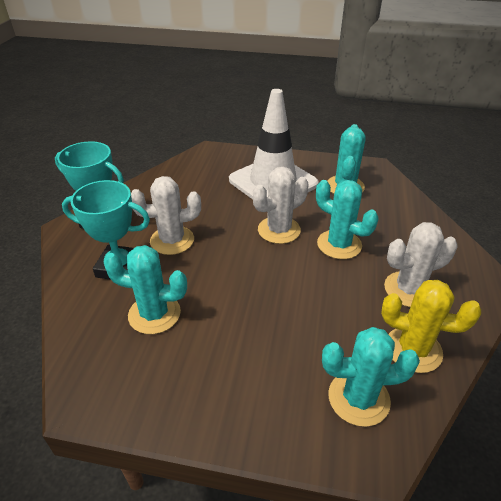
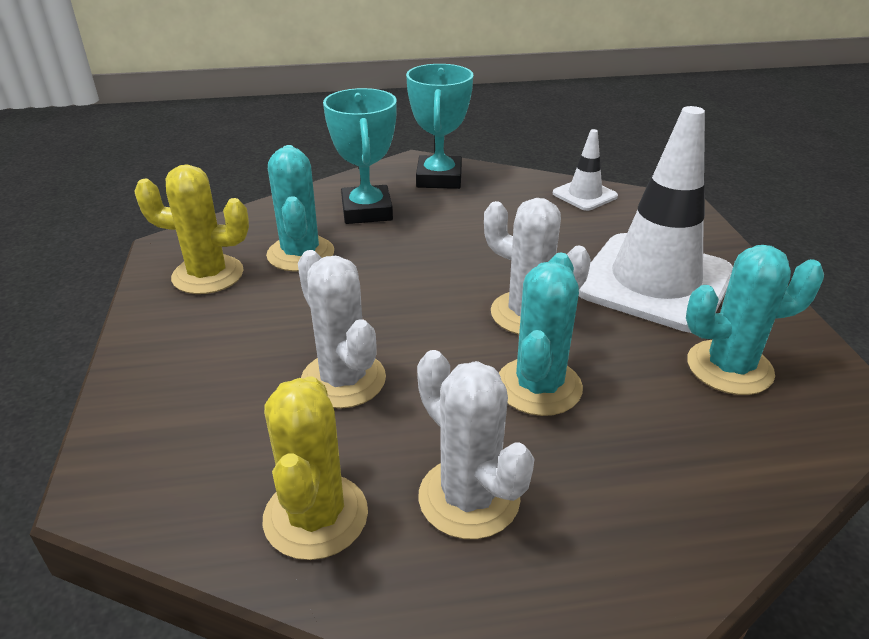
camera: 70 degrees right, 5 degrees down
white cactus [131,176,201,255] -> white cactus moved to [298,250,386,409]
turquoise cactus [322,327,420,427] -> none
none -> yellow cactus [134,164,249,294]
none -> white traffic cone [552,129,618,211]

